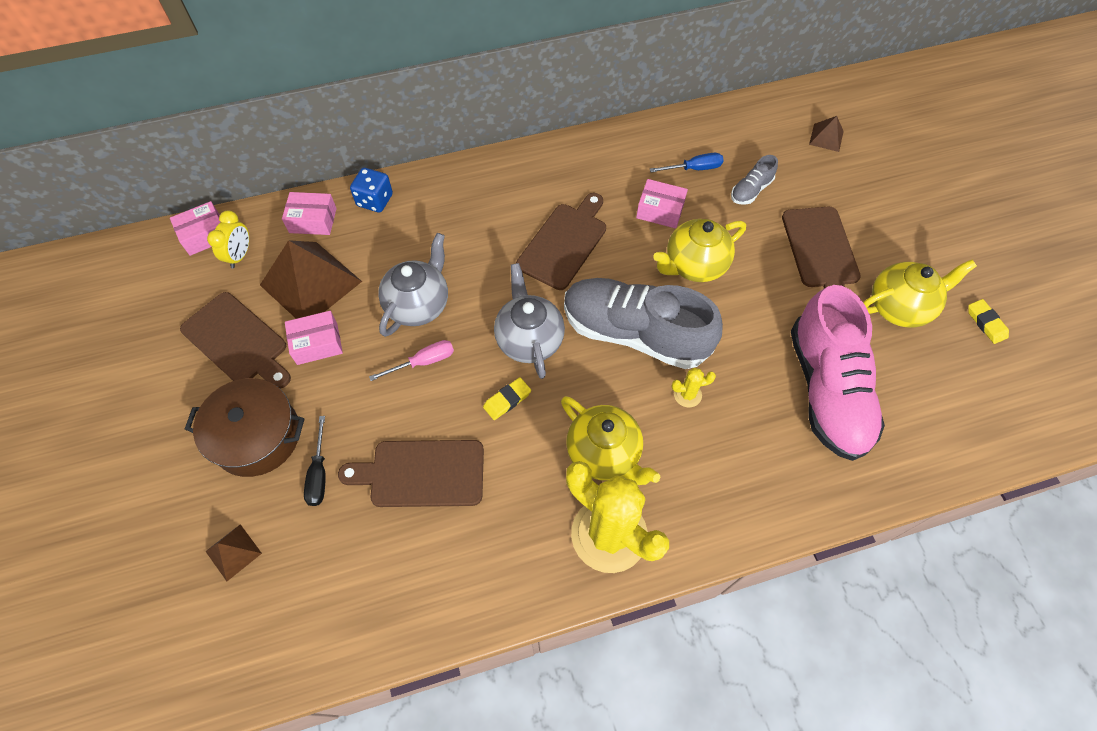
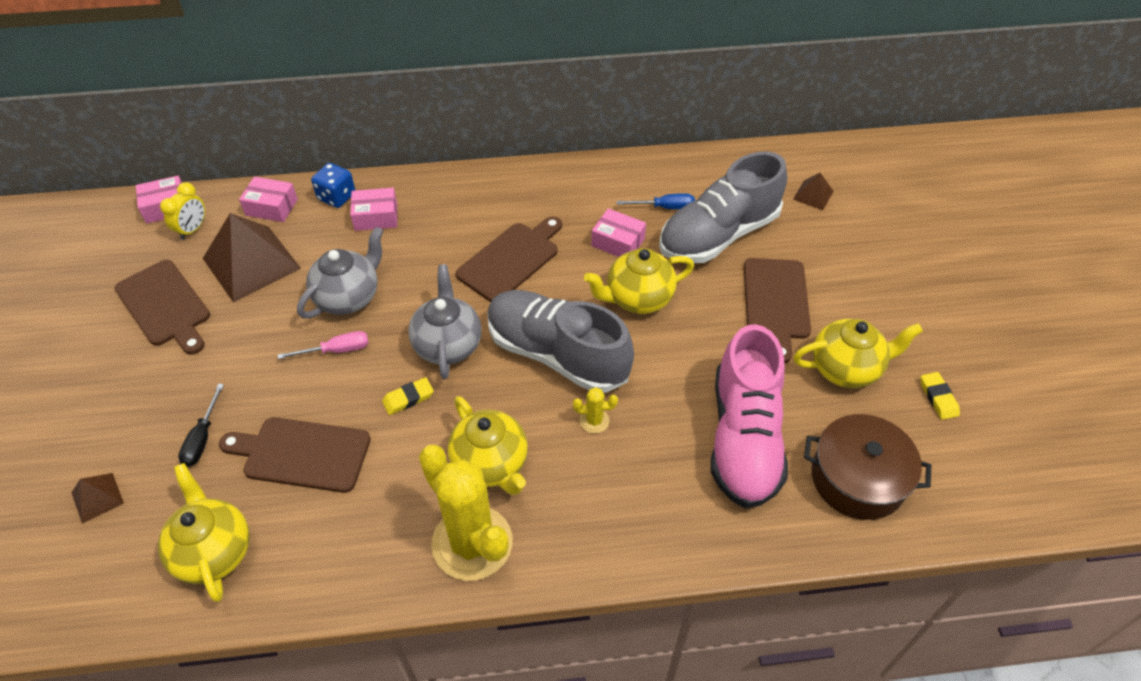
camera: 10 degrees right, 10 degrees down
brown pot [185,378,304,477] -> brown pot moved to [804,414,931,520]
pink box [285,311,343,365] -> pink box moved to [350,188,397,231]
grey shoe [731,155,778,205] -> grey shoe [659,151,787,263], size x2.36
none -> yellow teapot [158,463,250,602]

